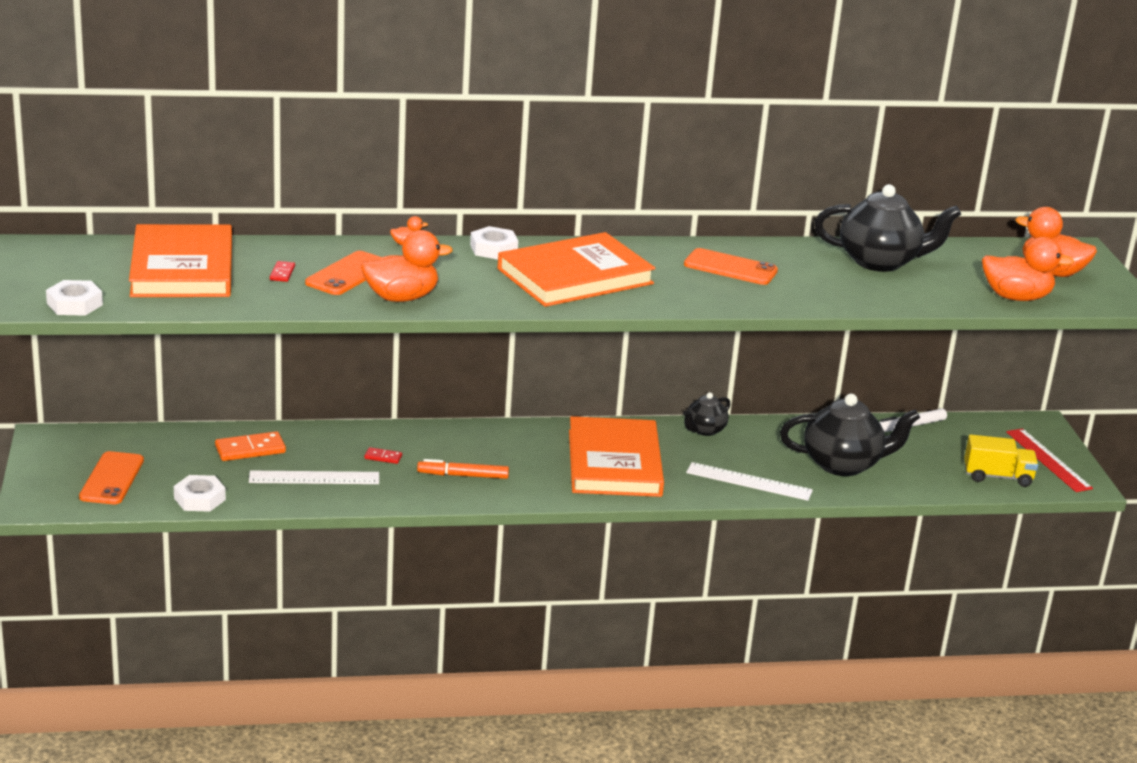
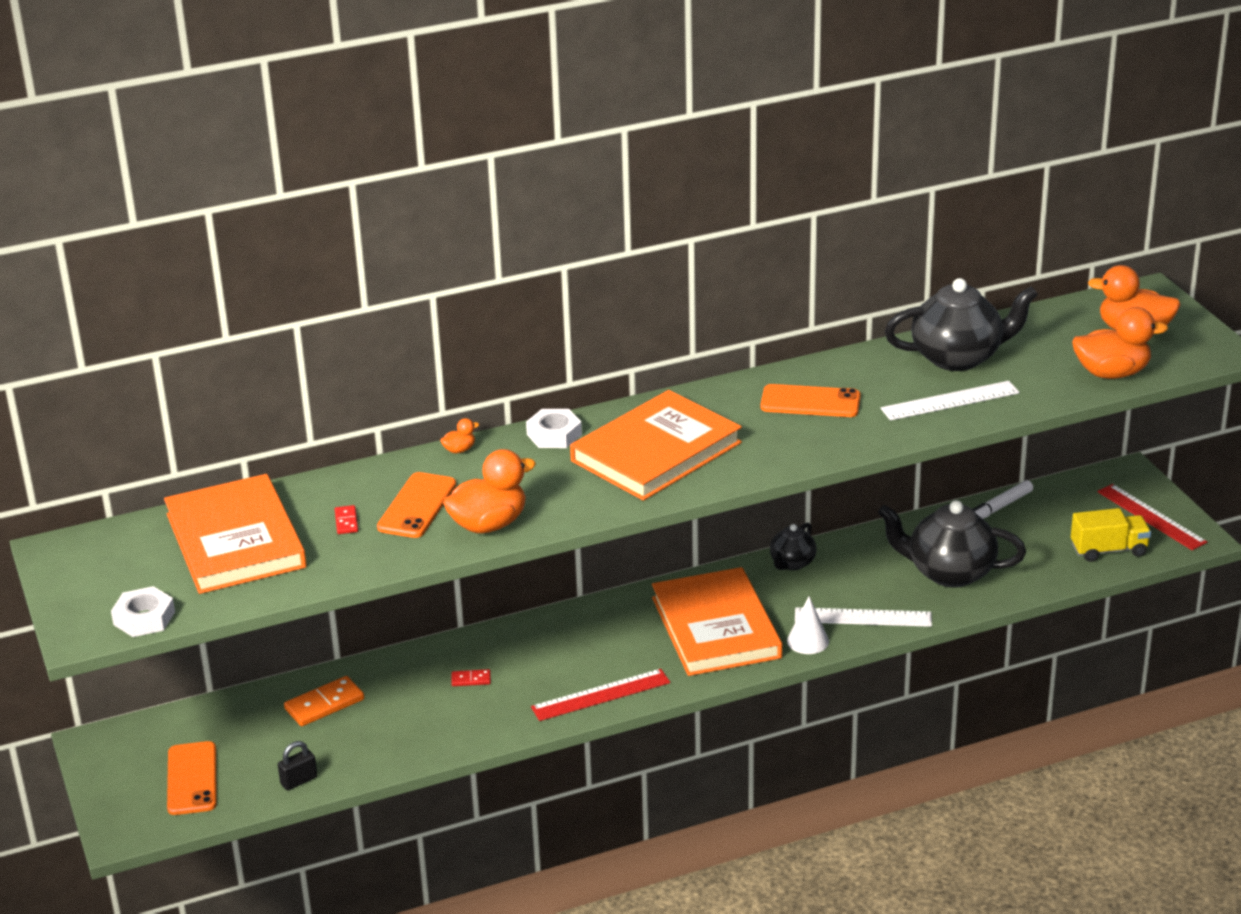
camera: 10 degrees left, 5 degrees up
white nut [174,475,226,512] -> black padlock [278,741,317,790]
white ruler [249,470,379,484] -> white ruler moved to [881,381,1019,420]
orange marker [417,459,509,479] -> none
black teapot [780,394,920,476] -> black teapot turned 150 degrees counterclockwise [878,500,1026,588]
none -> red ruler [531,669,670,721]
none -> white cone [787,596,829,654]

